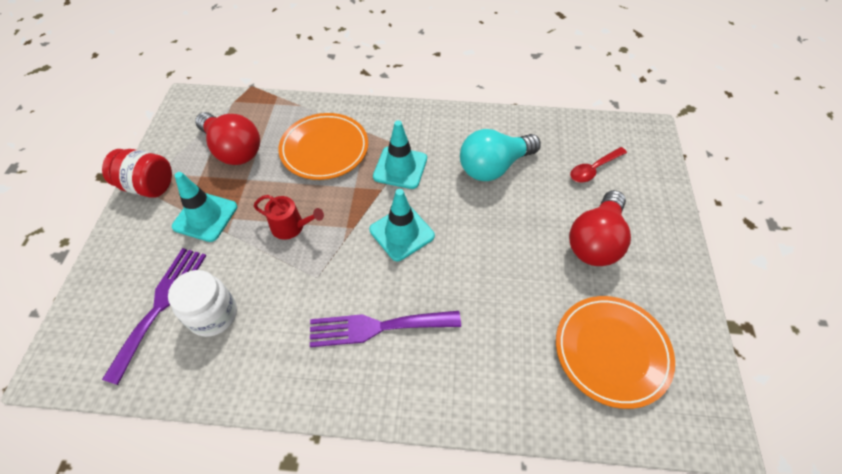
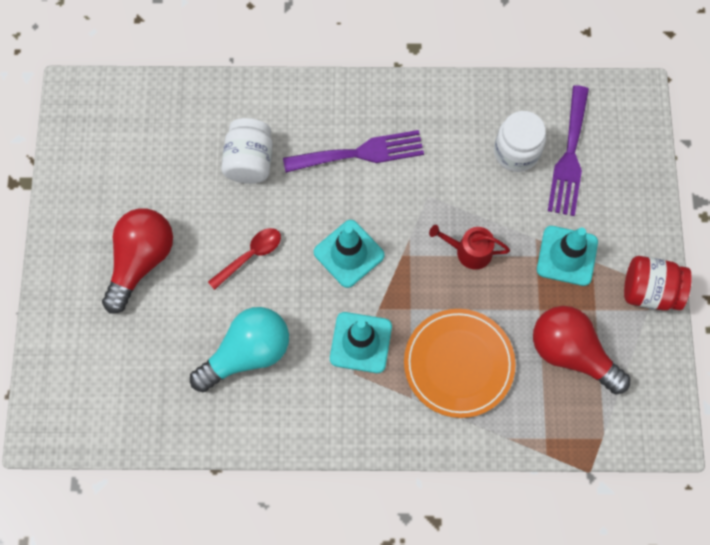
camera: 175 degrees right, 15 degrees up
orange plate [556,296,675,409] -> none
red spoon [570,147,627,182] -> red spoon moved to [208,228,281,290]
none -> white jar [221,118,273,184]

